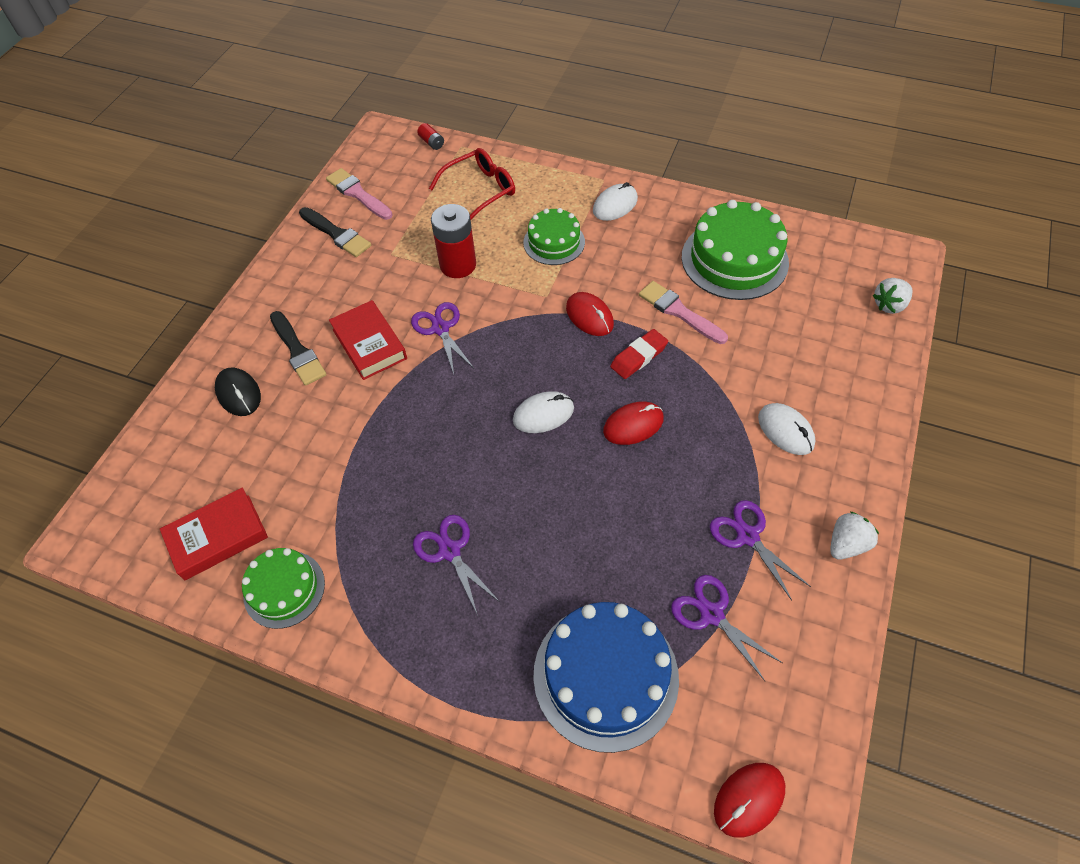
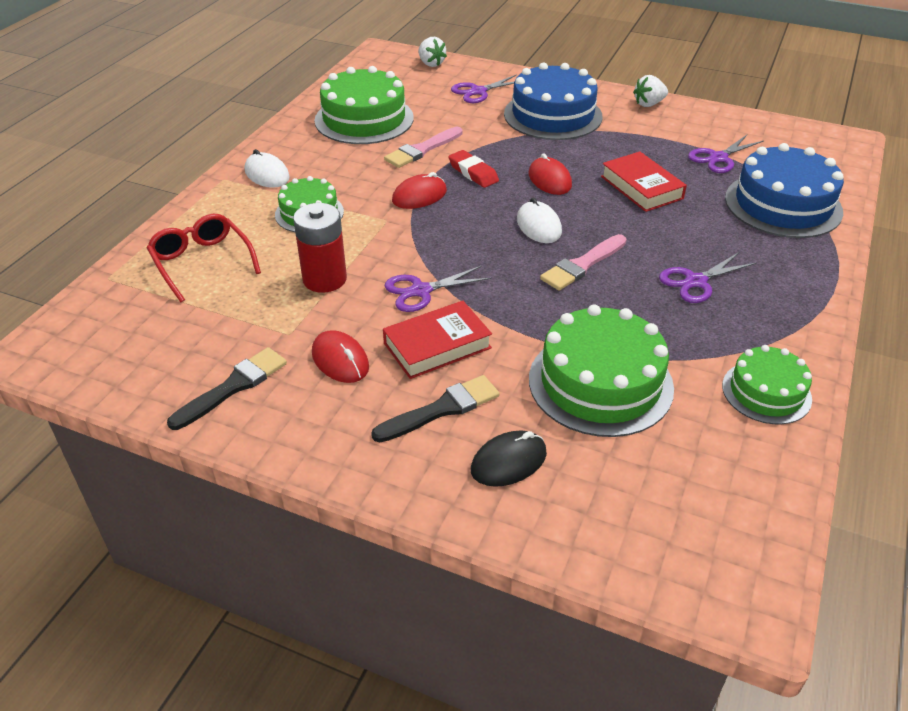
camera: 90 degrees left, 15 degrees down
red book [160,487,268,580] -> red book moved to [601,152,687,212]
pink brush [326,168,393,220] -> pink brush moved to [540,234,627,291]
red battery [417,123,444,150] -> none
purple scissors [710,500,811,601] -> purple scissors moved to [451,74,517,103]
red mouse [714,763,785,838] -> red mouse moved to [312,330,369,383]
white mouse [758,403,816,455] -> blue cake [504,62,603,140]
white strawberry [830,511,879,560] -> white strawberry turned 75 degrees counterclockwise [633,75,668,107]
none -> green cake [529,304,674,437]

